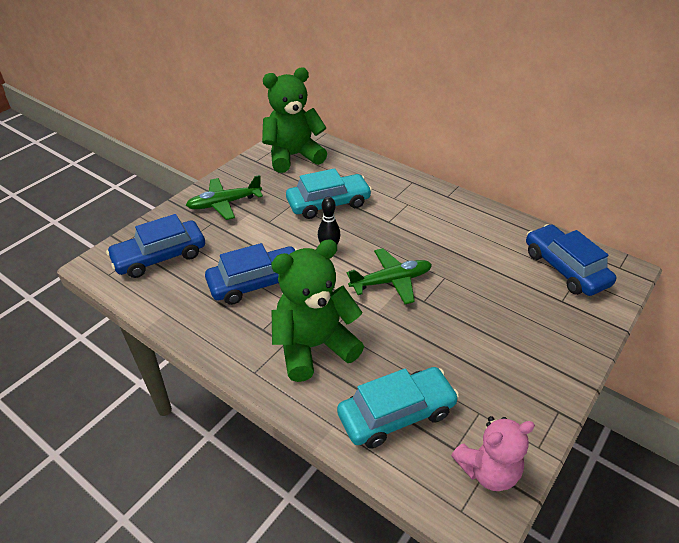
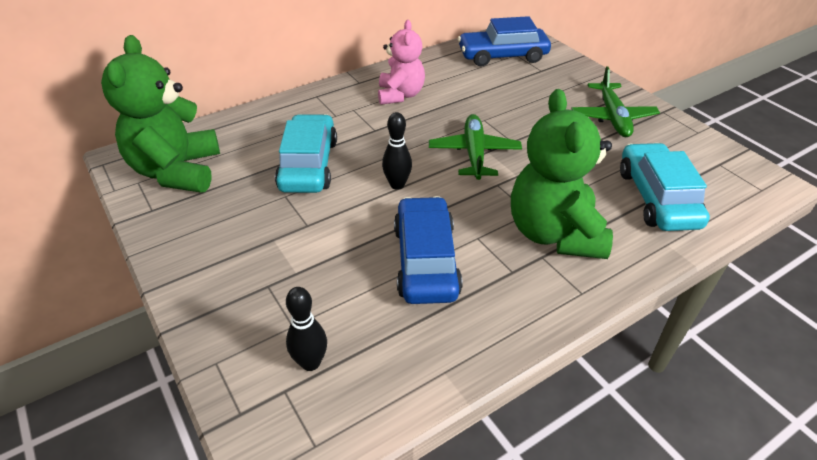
camera: 70 degrees left, 0 degrees up
blue car [106,214,205,278] -> black bowling pin [286,287,327,371]
green plane [186,175,263,220] -> green plane moved to [571,66,660,137]
pink teddy bear [451,416,535,491] -> pink teddy bear moved to [378,20,425,105]

